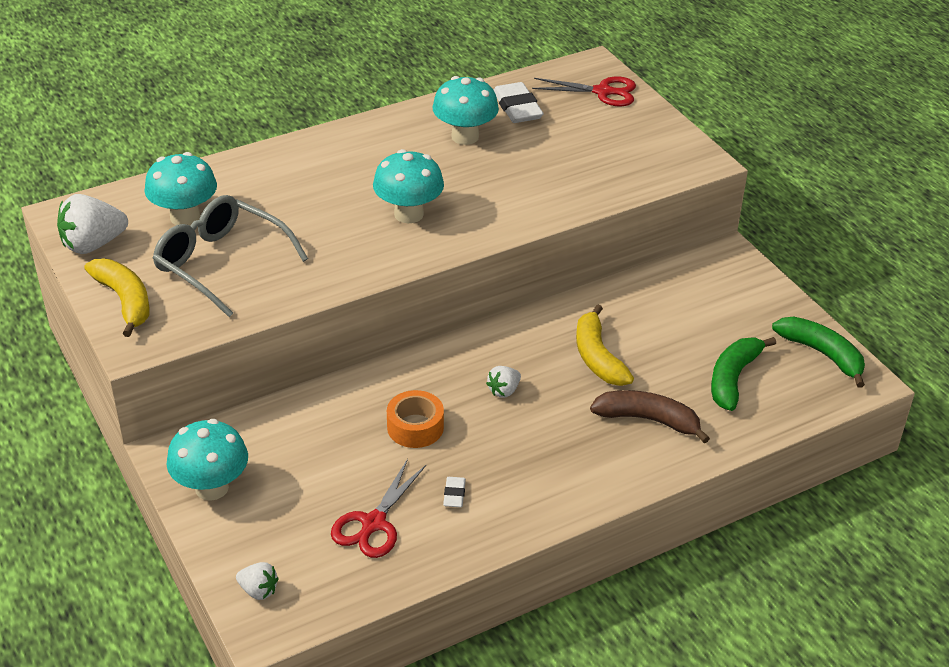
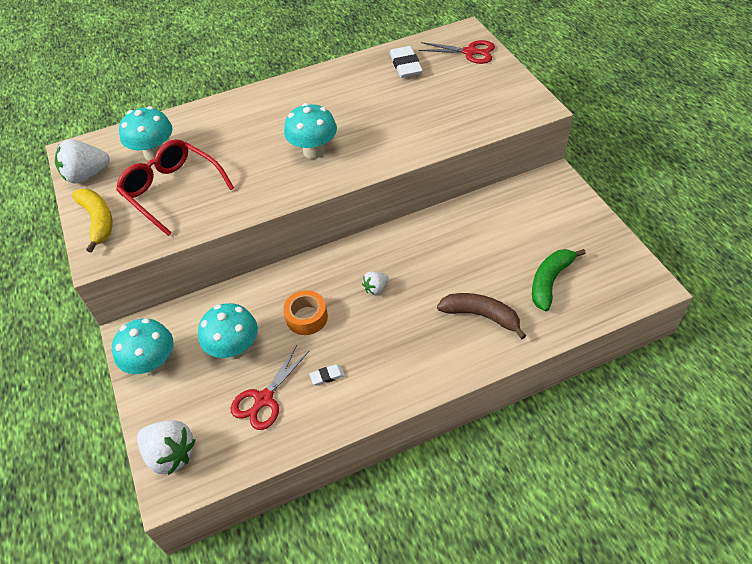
camera: 10 degrees right, 10 degrees up
grey glasses [153,195,308,317] -> red glasses [116,139,234,236]
white strawberry [236,562,279,600] -> white strawberry [137,420,196,475], size x1.87
turquoise mushroom [432,76,499,145] -> turquoise mushroom moved to [198,303,258,360]
white eraser [443,477,466,507] -> white eraser turned 60 degrees clockwise [309,364,345,386]
yellow banana [576,304,634,386] -> none
green banana [772,316,865,388] -> none

